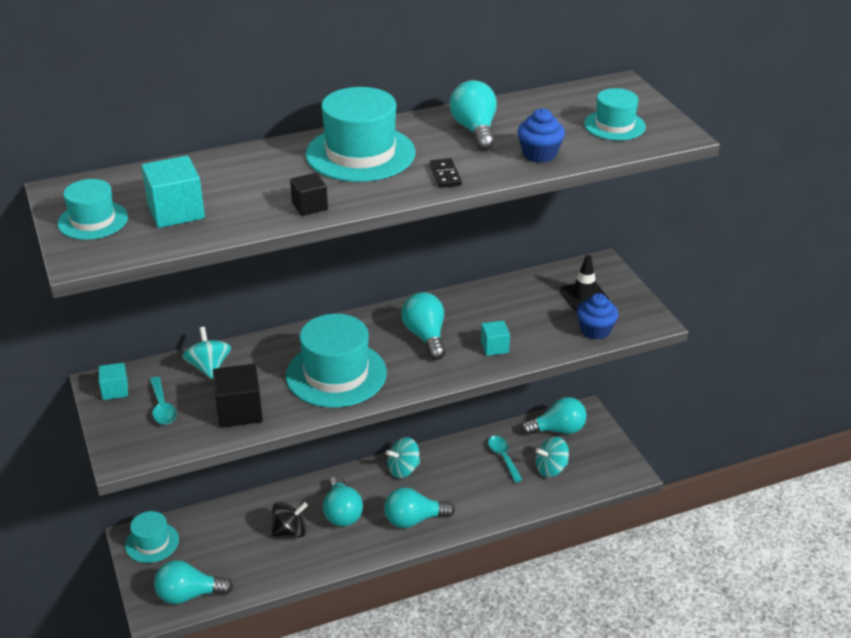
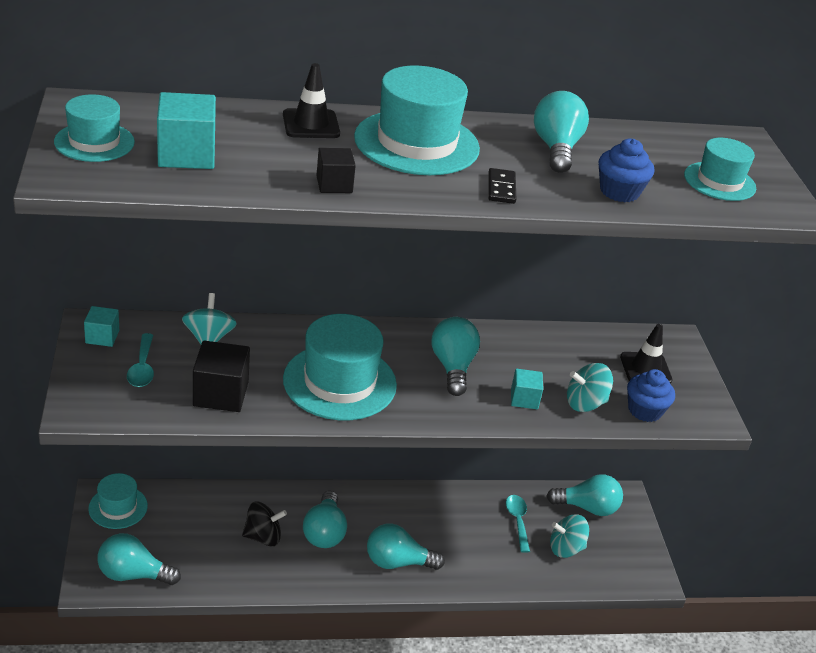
camera: 10 degrees right, 0 degrees up
turquoise spinning top [386,437,420,478] -> turquoise spinning top moved to [567,363,613,412]
none -> black traffic cone [283,63,340,138]

